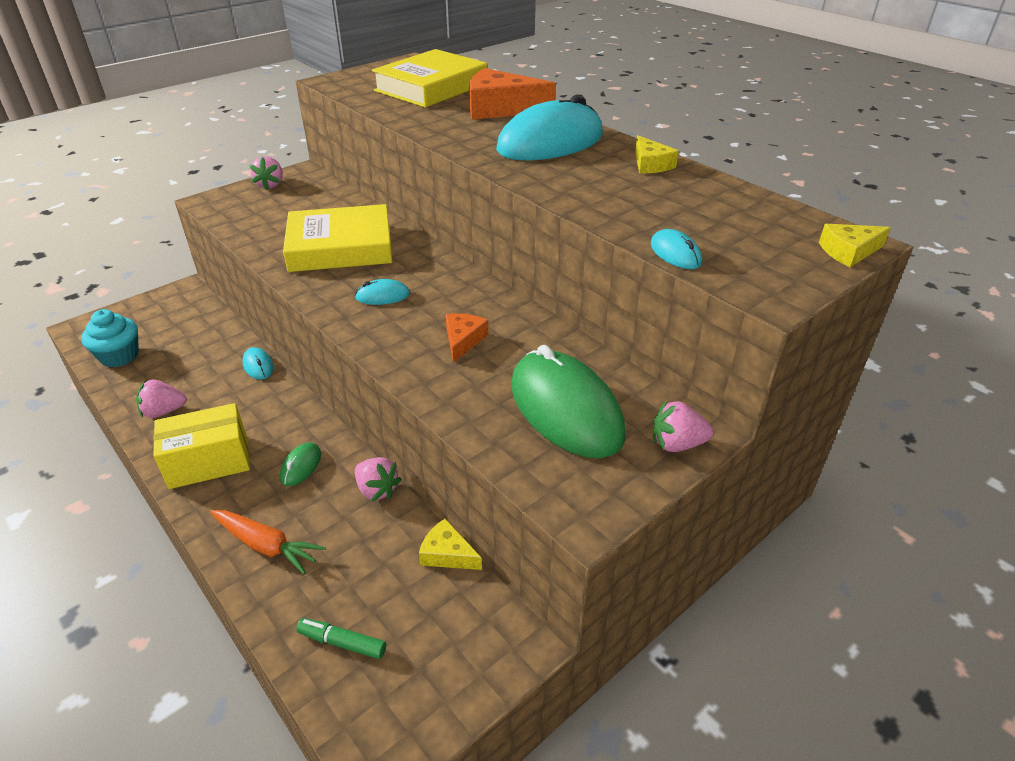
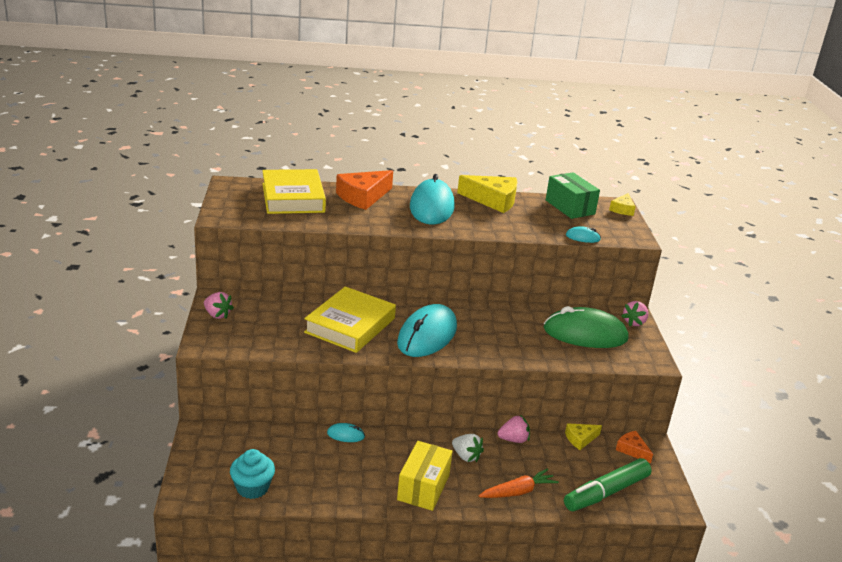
camera: 55 degrees left, 10 degrees down
pink strawberry [136,379,187,418] -> none
green mouse [280,442,321,486] -> white strawberry [452,434,484,462]
green marker [296,618,386,659] -> green marker [564,458,652,511], size x2.04
turquoise mouse [355,279,410,305] -> turquoise mouse [397,304,457,357], size x2.35
orange cheese [446,313,489,363] -> orange cheese moved to [616,431,653,463]
yellow cheese [635,135,679,174] -> yellow cheese [457,175,517,213], size x1.86
none -> green box [546,172,600,219]

